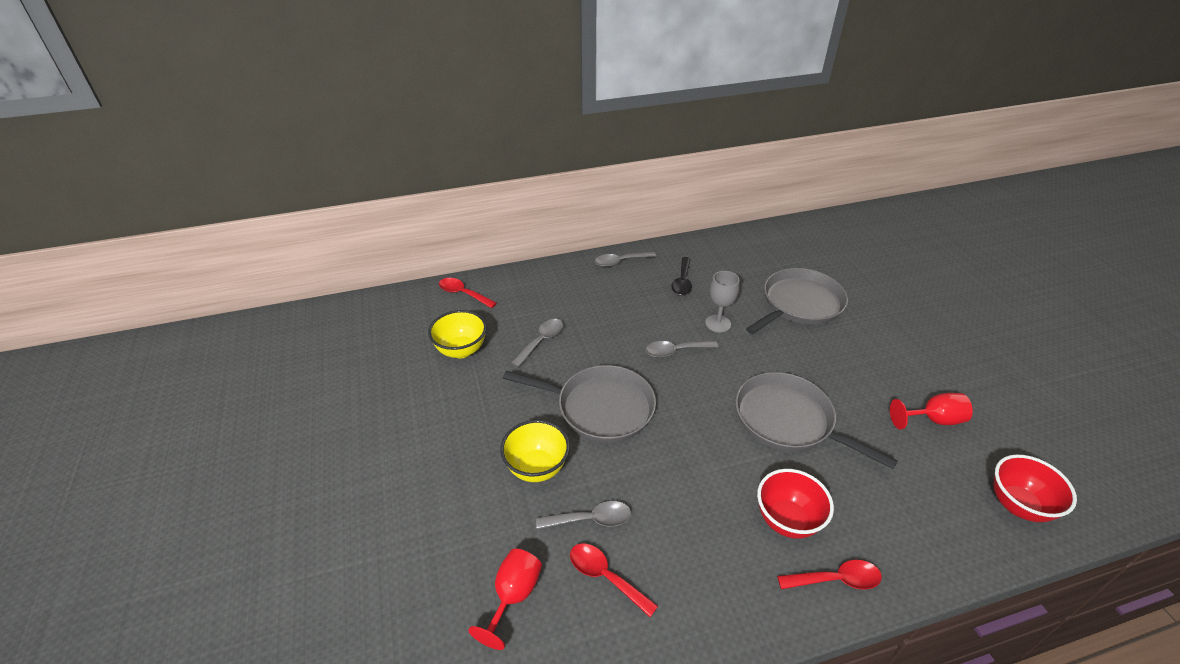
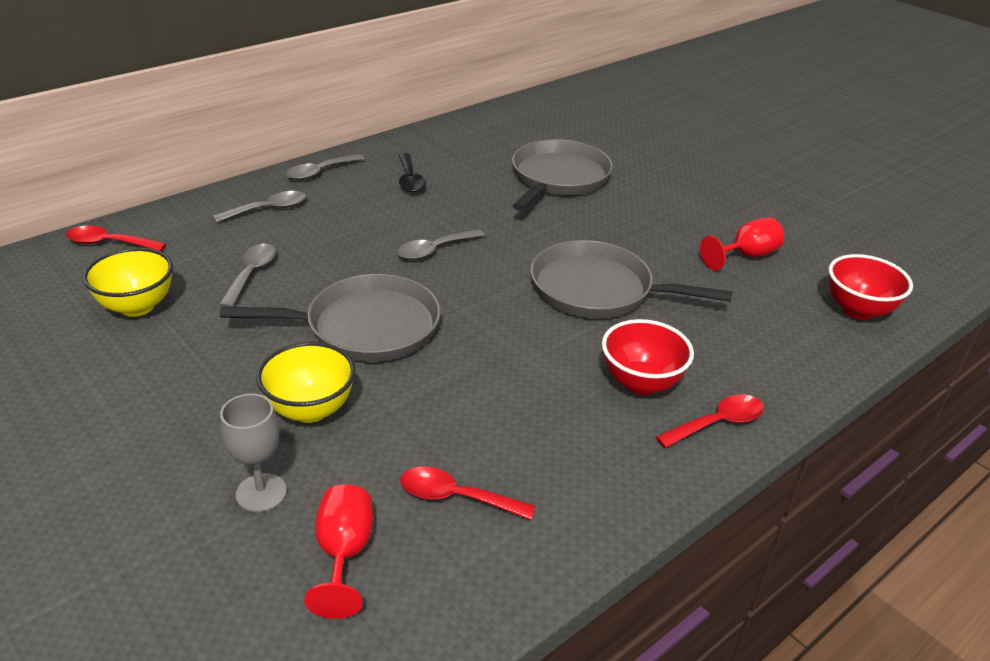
camera: 25 degrees left, 5 degrees down
grey spoon [536,501,631,529] -> grey spoon moved to [213,191,306,223]
grey goblet [705,271,740,333] -> grey goblet moved to [220,394,287,512]

